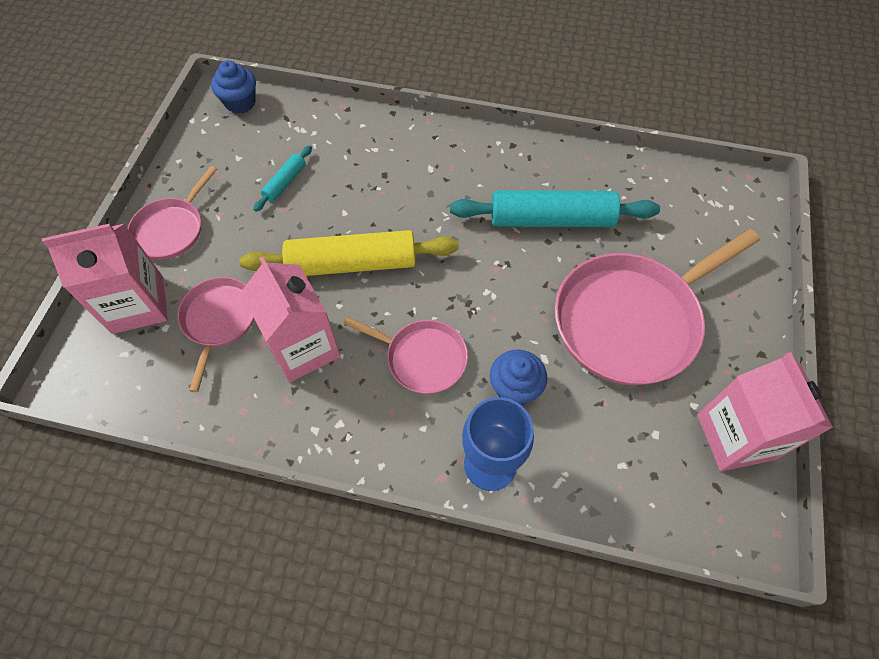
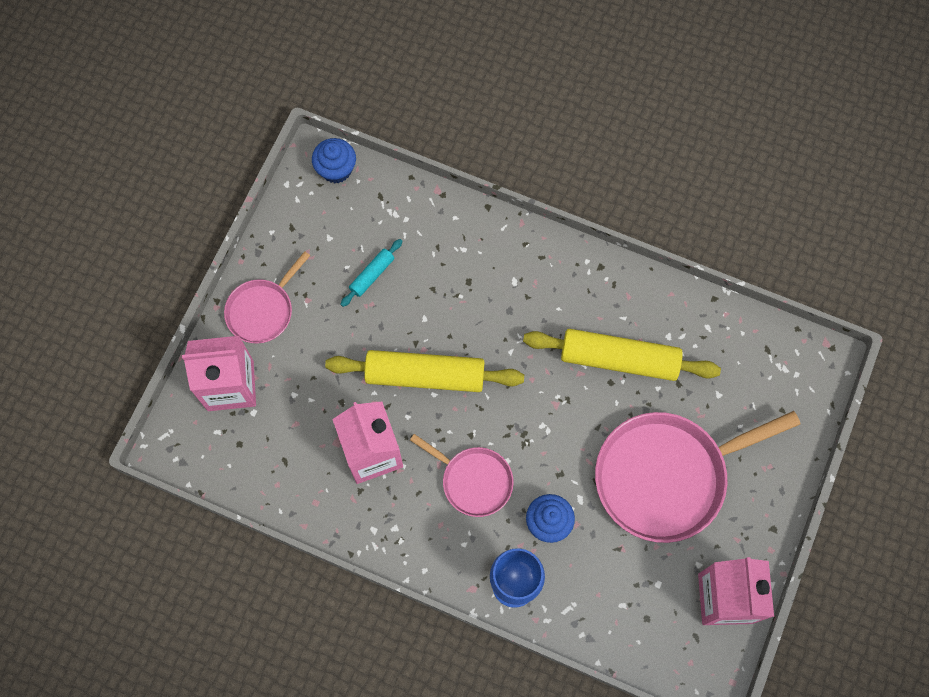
camera: 10 degrees right, 10 degrees up
pink pan [177,277,254,392] -> none
turquoise rolling pin [450,190,660,227] -> yellow rolling pin [523,329,721,381]

